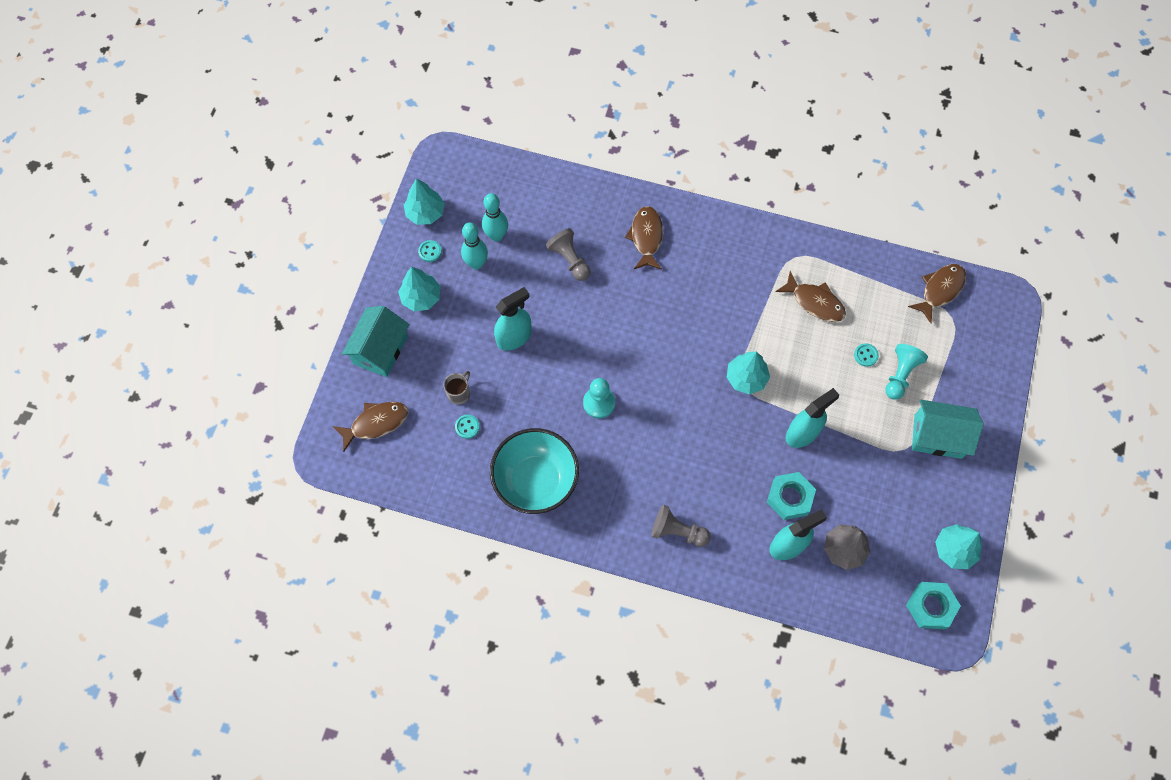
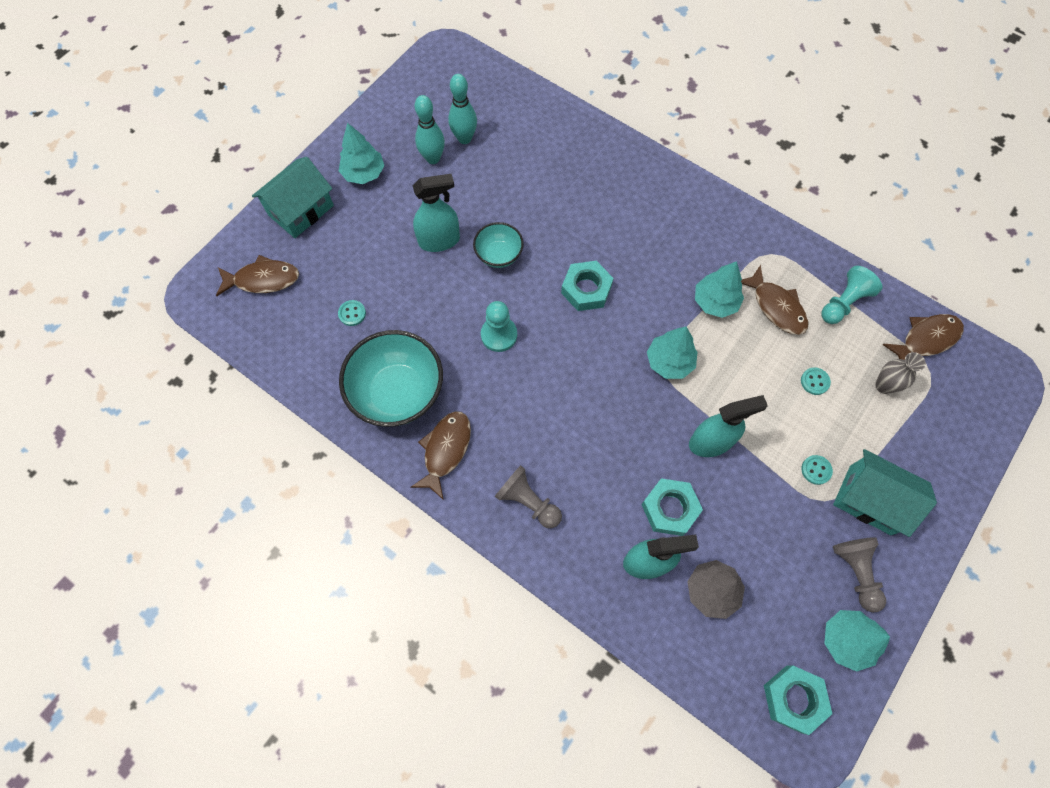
camera: 20 degrees right, 0 degrees up
turquoise tree [404,178,445,225] -> turquoise tree moved to [695,261,744,318]
turquoise button [418,240,442,262] -> turquoise button moved to [801,455,833,485]
grey mug [444,371,470,405] -> none
grey pawn [546,228,591,281] -> grey pawn moved to [833,537,886,612]
brown fish [625,206,663,270] -> brown fish moved to [410,411,471,500]
turquoise pawn [885,344,928,400] -> turquoise pawn moved to [821,266,883,324]
none -> turquoise bowl [473,222,524,268]
none -> turquoise nut [561,261,614,311]
none -> grey vase [875,352,926,394]

